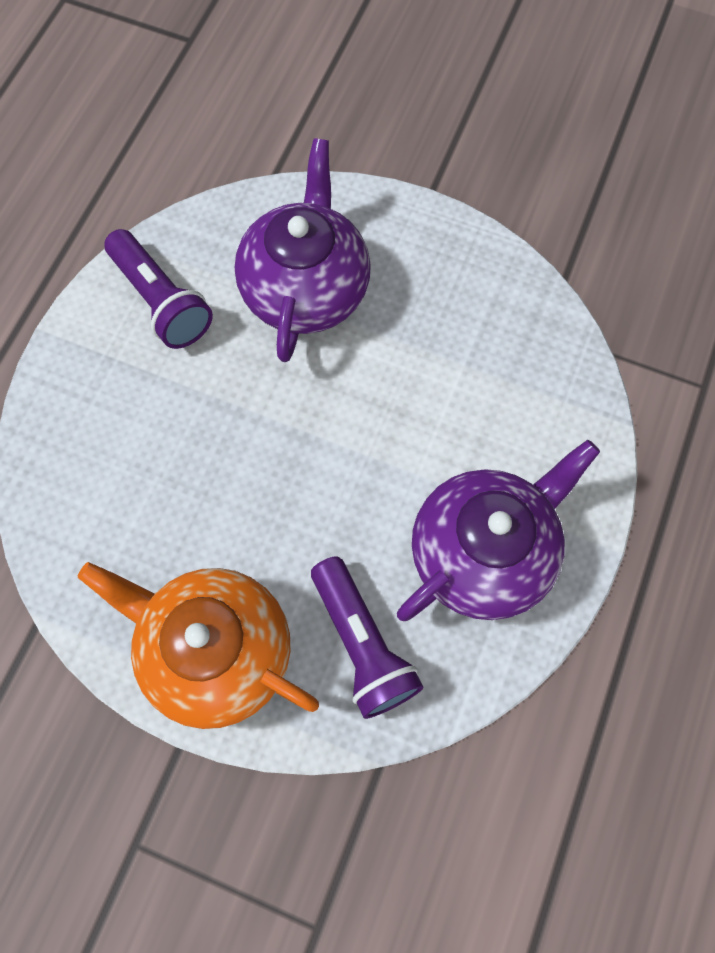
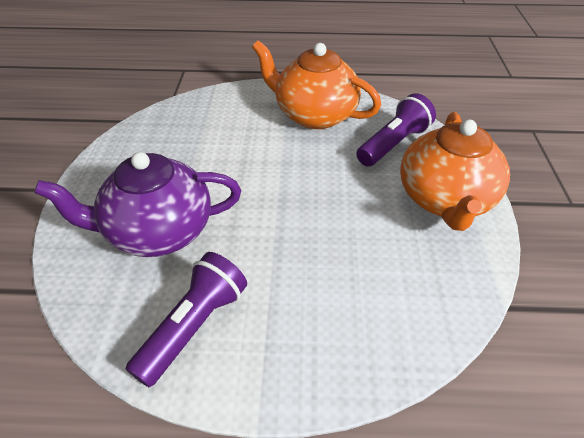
camera: 110 degrees left, 25 degrees down
purple teapot [397,440,600,621] -> orange teapot [252,40,381,129]

